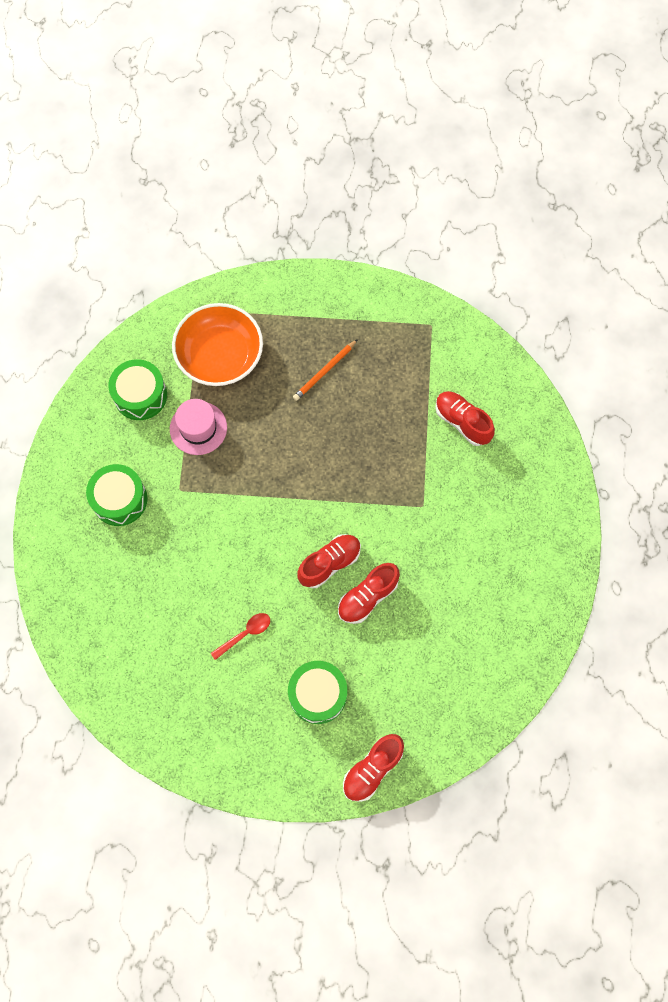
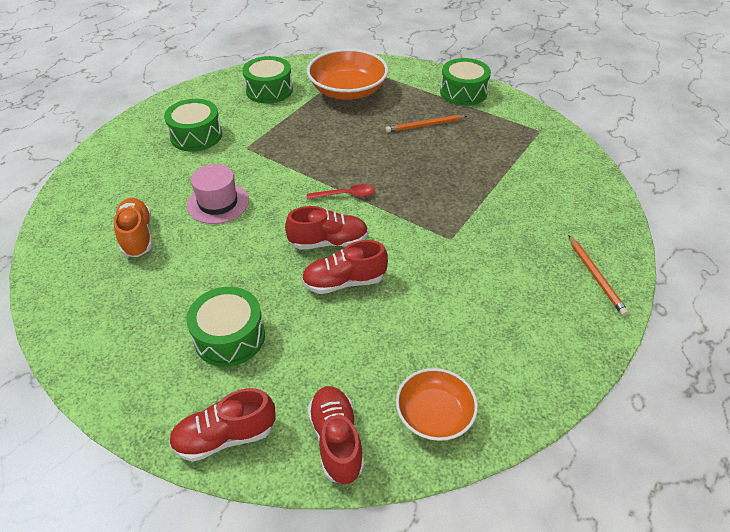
camera: 30 degrees right, 25 degrees down
pink hat [170,399,227,455] -> pink hat moved to [187,164,249,224]
red spoon [211,613,270,660] -> red spoon moved to [307,184,375,200]
red shoe [435,391,495,446] -> red shoe moved to [308,386,364,484]
none -> orange shoe [114,198,153,257]
none -> orange bowl [396,368,478,441]
none -> green drum [440,58,491,106]
none -> orange pencil [568,235,629,316]

